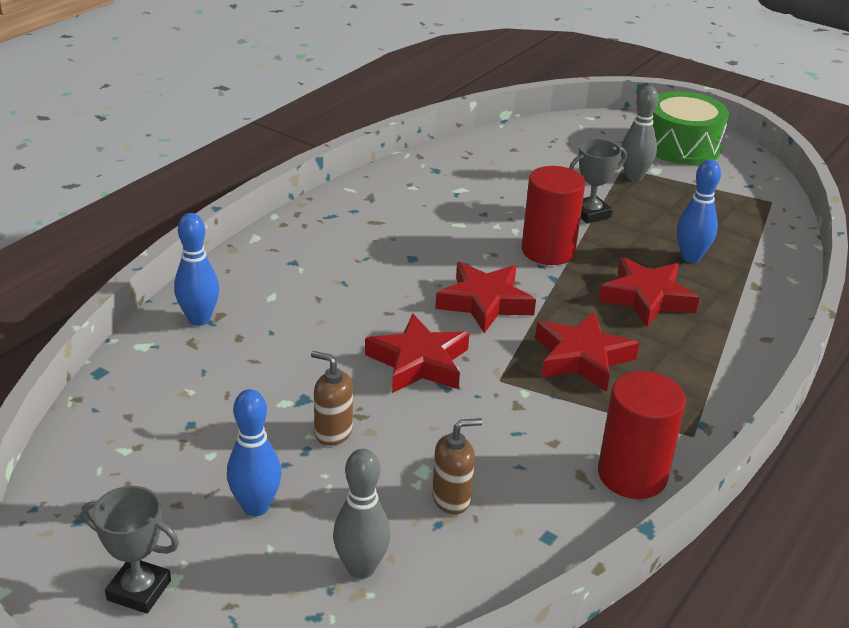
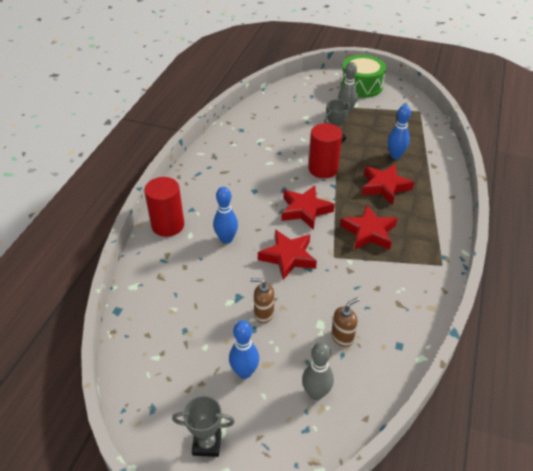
camera: 15 degrees left, 10 degrees up
blue bowling pin [174,213,219,326] -> blue bowling pin moved to [213,187,238,244]
red cylinder [598,371,686,499] -> red cylinder moved to [144,177,184,237]

